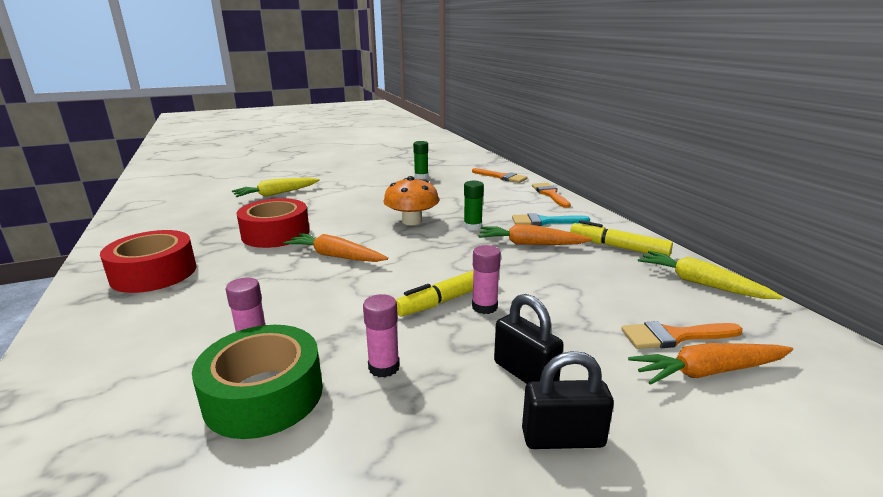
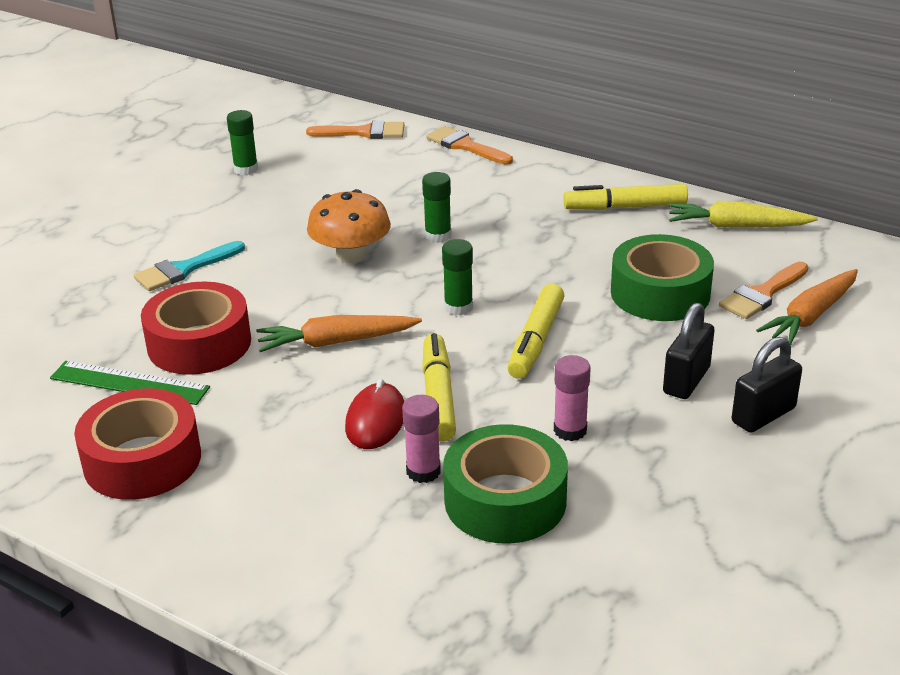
camera: 35 degrees left, 10 degrees up
yellow carrot [232,178,320,197] -> none
pink glue stick [472,245,501,314] -> none
orange carrot [478,224,592,245] -> none
black padlock [494,294,564,384] -> black padlock turned 75 degrees counterclockwise [663,303,715,399]
turquoise brush [512,213,590,226] -> turquoise brush moved to [134,241,245,291]
none -> green ruler [50,361,210,405]
none -> red mouse [345,379,404,449]
none -> yellow marker [422,333,456,442]
none -> green glue stick [442,239,473,316]
none -> green tape [611,234,714,321]

